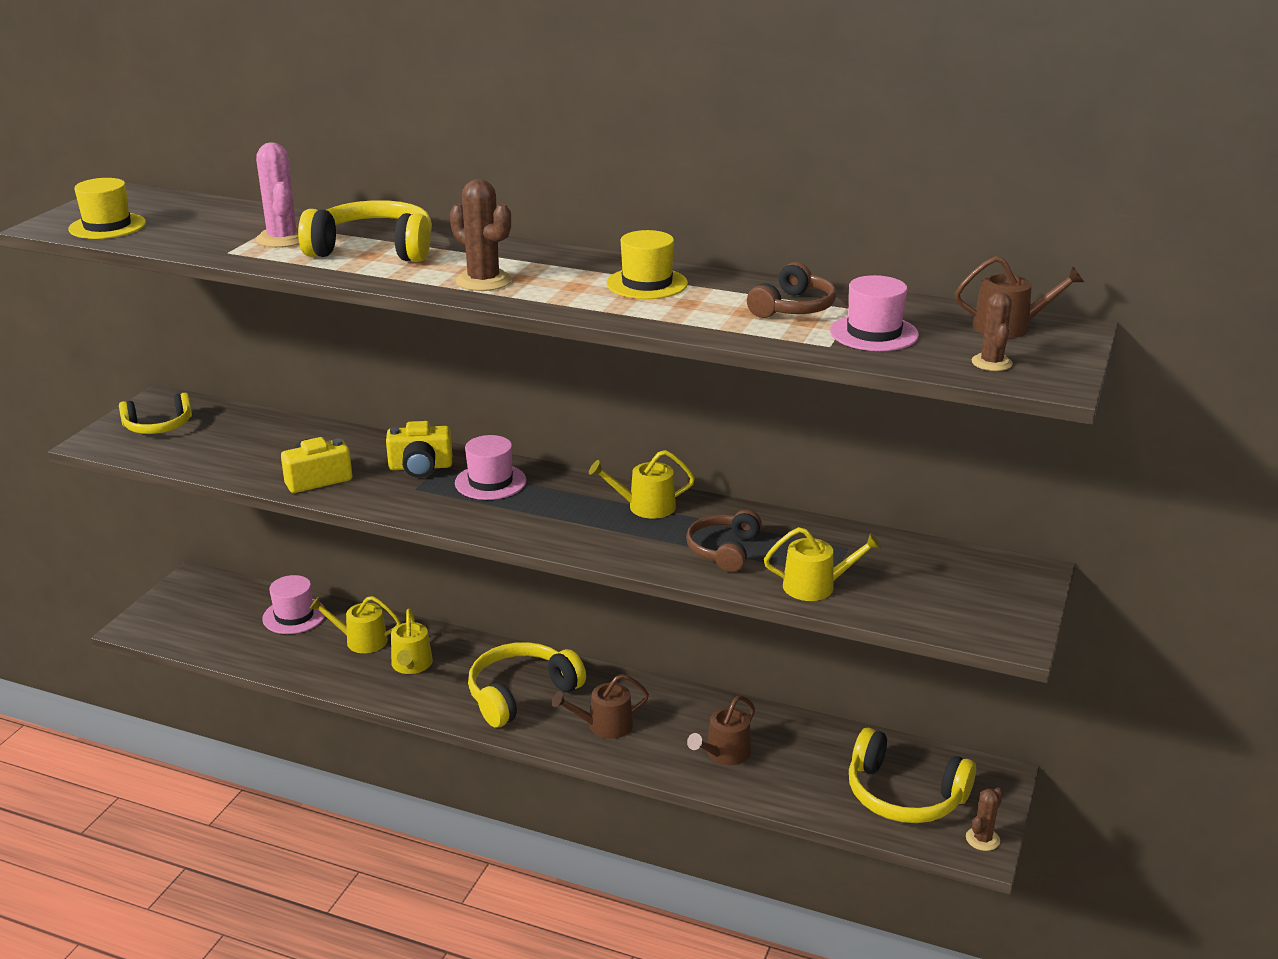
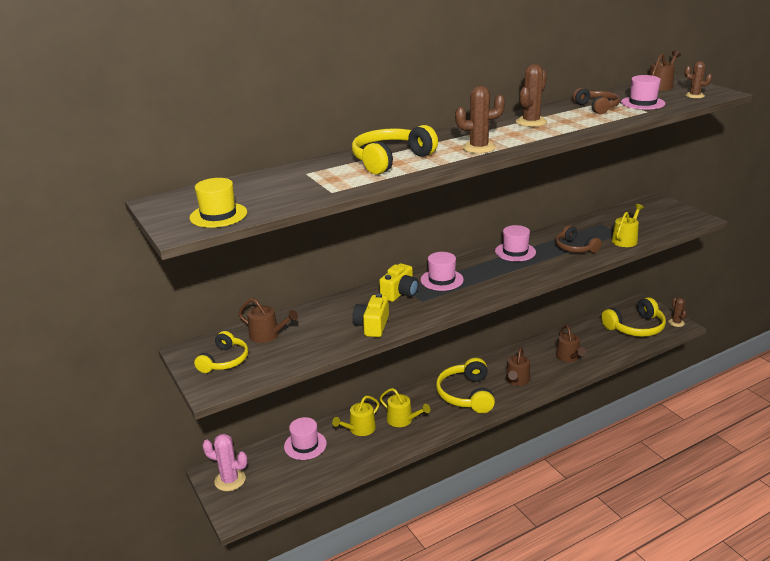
camera: 50 degrees left, 0 degrees up
pink cactus [256,143,299,248] -> pink cactus moved to [202,434,248,491]
yellow watering can [589,450,695,519] -> pink hat [495,225,536,261]
yellow hat [606,230,688,299] -> brown cactus [516,64,547,127]
none -> brown watering can [238,298,298,343]

